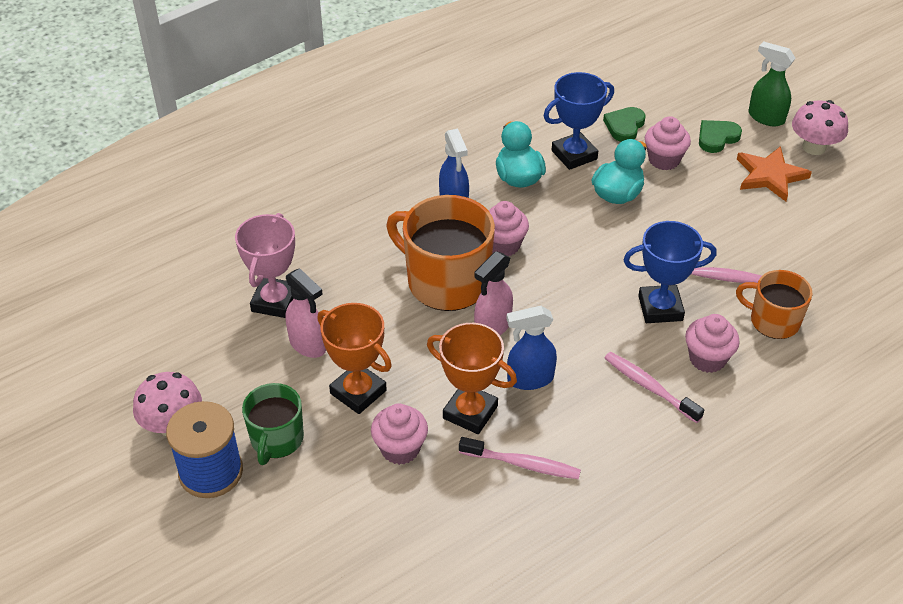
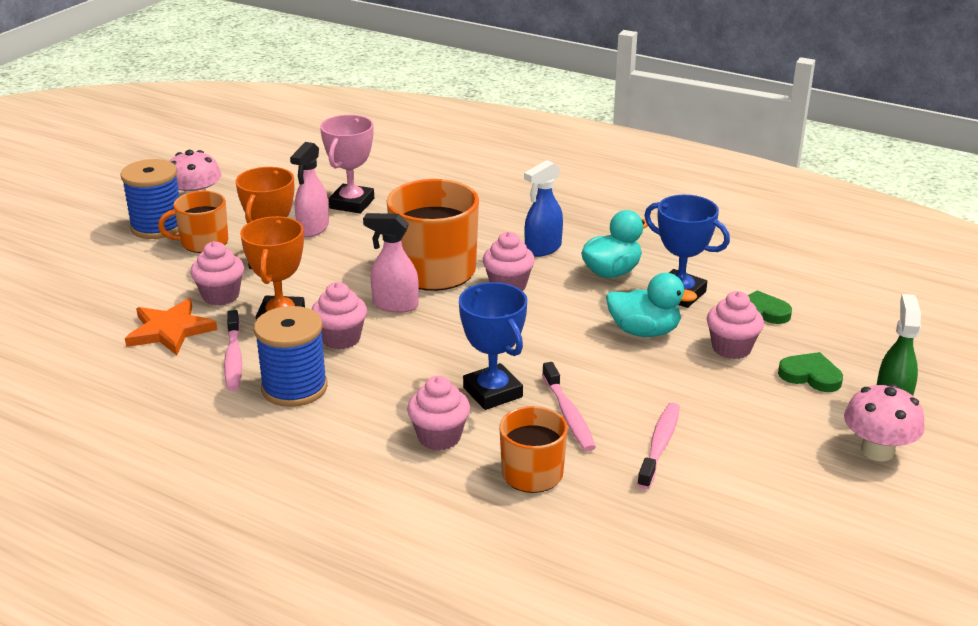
camera: 65 degrees right, 15 degrees down
pink trophy [235,213,295,318] -> pink trophy turned 60 degrees counterclockwise [320,115,374,213]
green mug [242,383,304,465] -> orange mug [158,191,228,253]
blue spray bottle [506,306,557,390] -> pink cupcake [312,282,367,349]
pink toothbrush [605,352,704,423] -> pink toothbrush moved to [637,402,680,489]
orange star [737,146,812,202] -> orange star moved to [125,298,217,355]
none -> blue spool [254,306,328,407]

